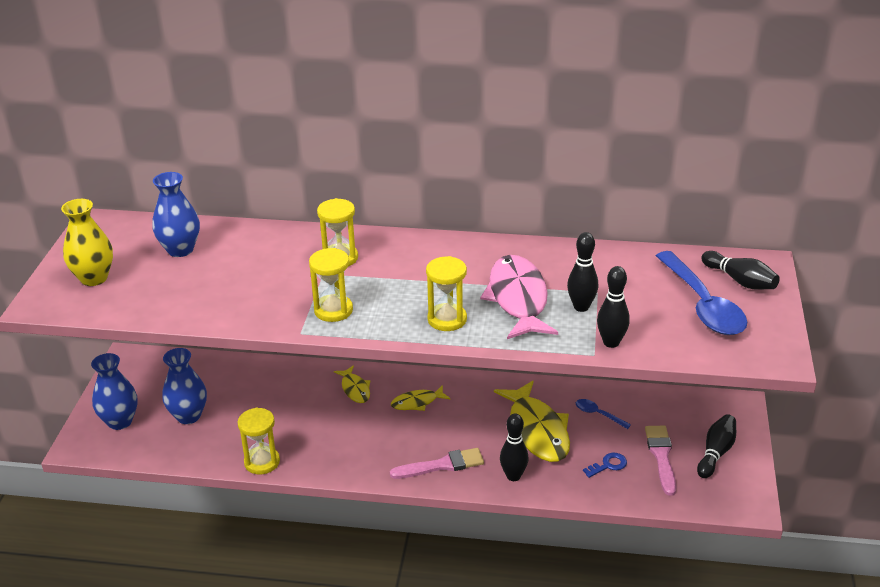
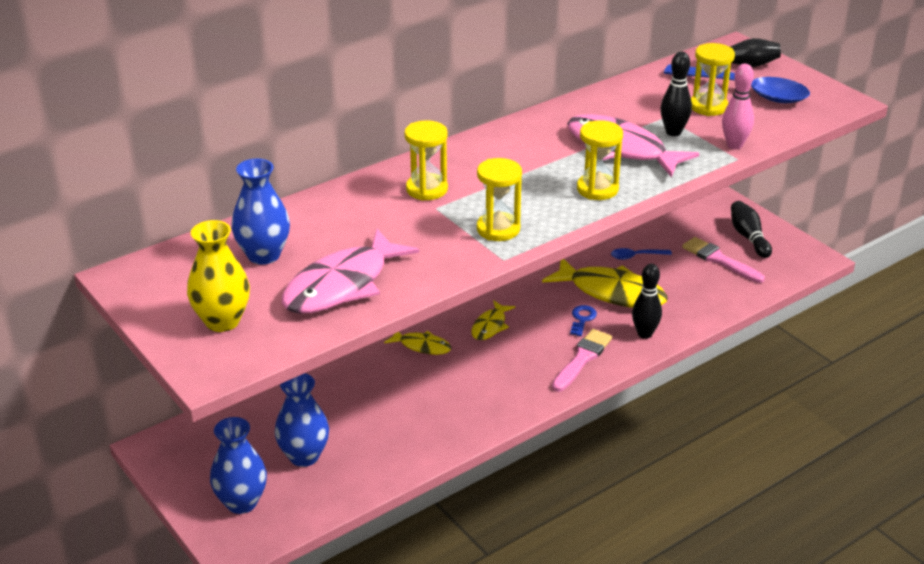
camera: 45 degrees left, 0 degrees up
yellow hourglass [238,408,280,474] -> yellow hourglass moved to [691,43,735,116]
blue key [583,453,627,478] -> blue key moved to [570,305,597,336]
black bowling pin [597,266,630,348] -> pink bowling pin [722,64,754,149]
none -> pink fish [282,229,419,314]

